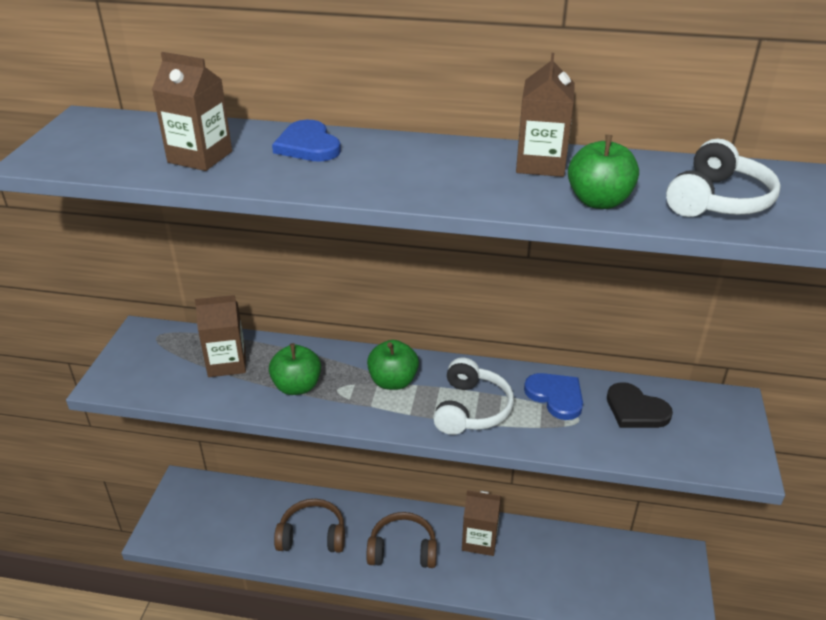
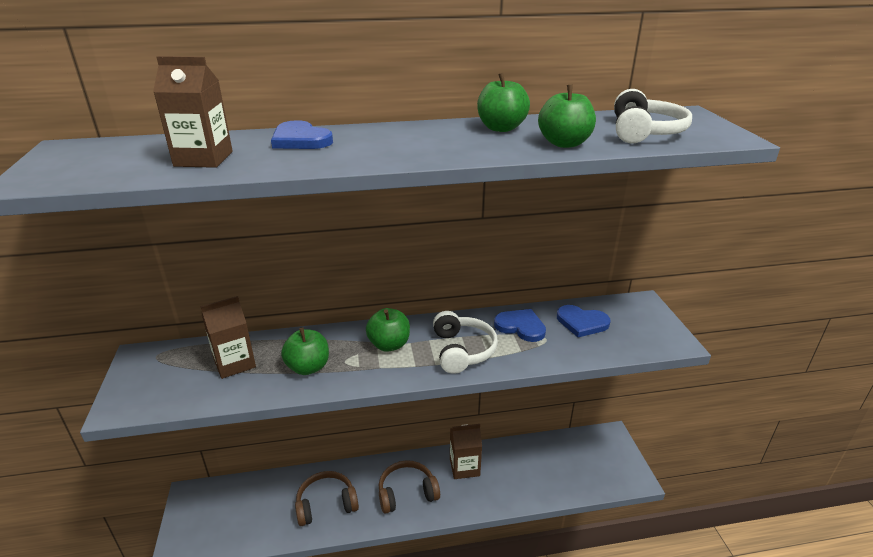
camera: 20 degrees left, 5 degrees down
brown carton [516,53,575,177] -> green apple [477,73,530,132]
black heart [607,382,673,428] -> blue heart [557,305,611,337]

